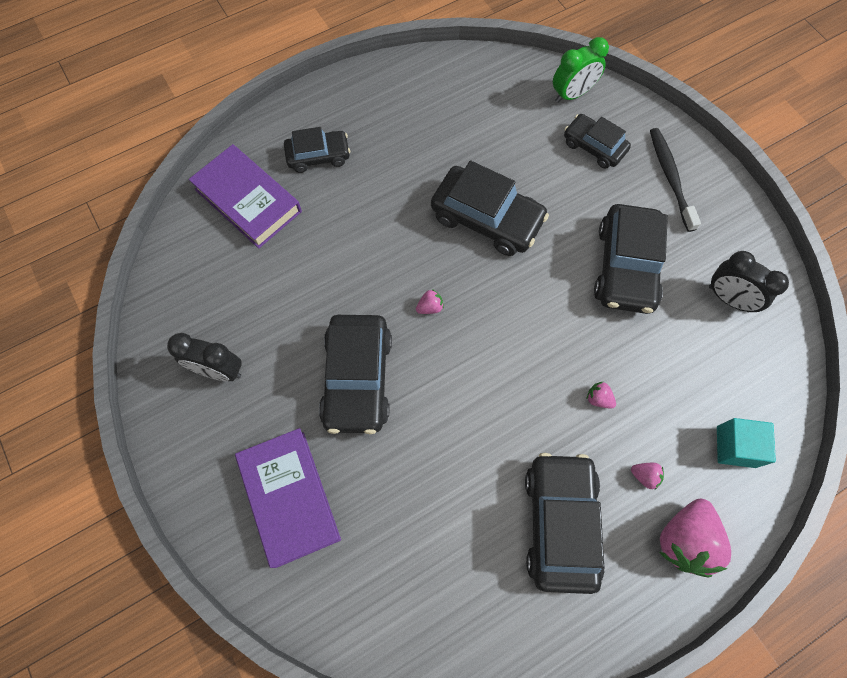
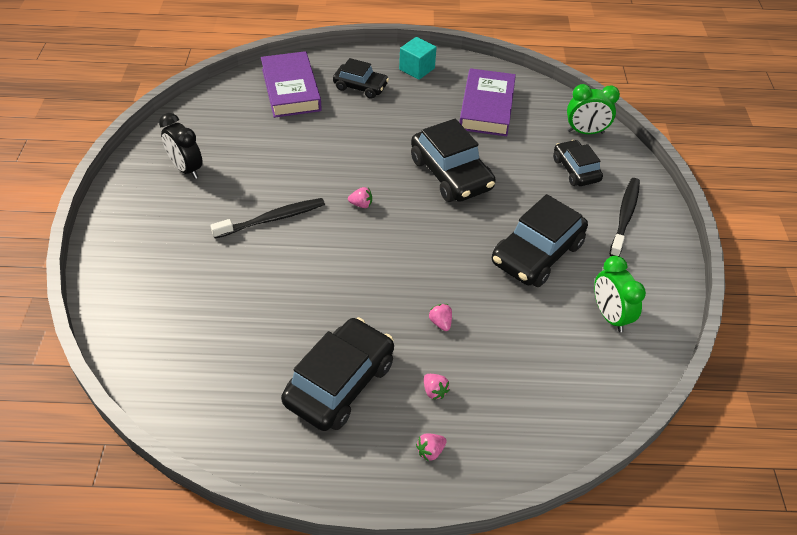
camera: 30 degrees right, 20 degrees down
purple book [235,428,341,568] -> purple book moved to [459,68,516,136]
black car [319,315,392,434] -> black toothbrush [210,198,325,239]
pink strawberry [659,499,731,578] -> pink strawberry [416,433,447,462], size x0.43
black clock [709,251,789,312] -> green clock [594,256,646,332]
turquoise cube [717,418,776,468] -> turquoise cube moved to [399,37,437,80]

